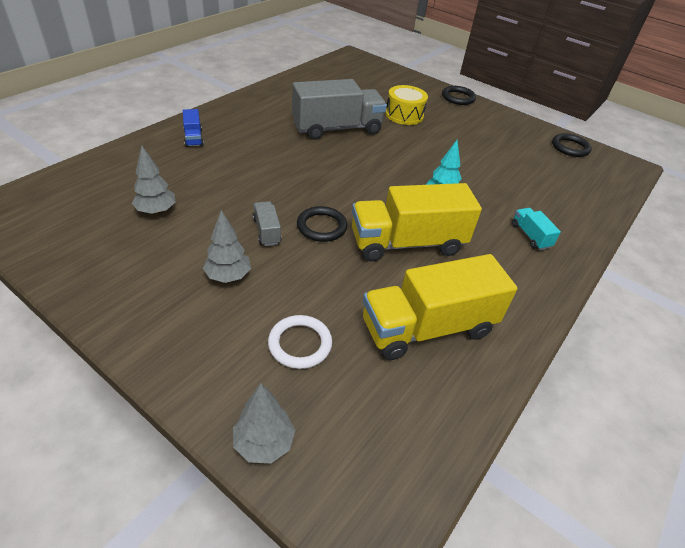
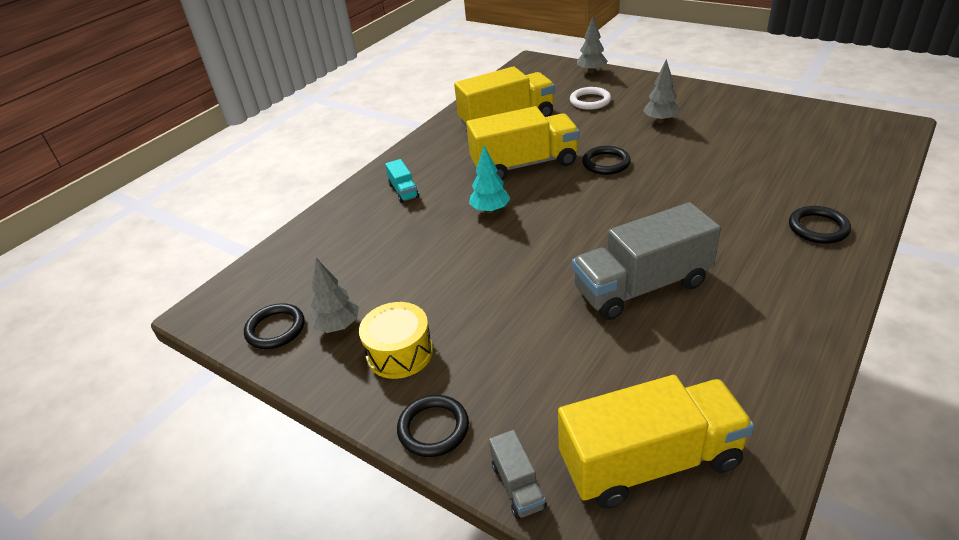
camera: 175 degrees left, 5 degrees down
grey tree [132,146,176,215] -> grey tree moved to [310,258,359,333]
blue truck [183,109,204,147] -> black ring [789,206,851,244]
grey truck [253,201,281,246] -> grey truck moved to [489,430,547,519]
yellow drum [385,85,428,125] -> yellow drum moved to [359,302,433,379]
none -> yellow truck [558,375,754,509]

